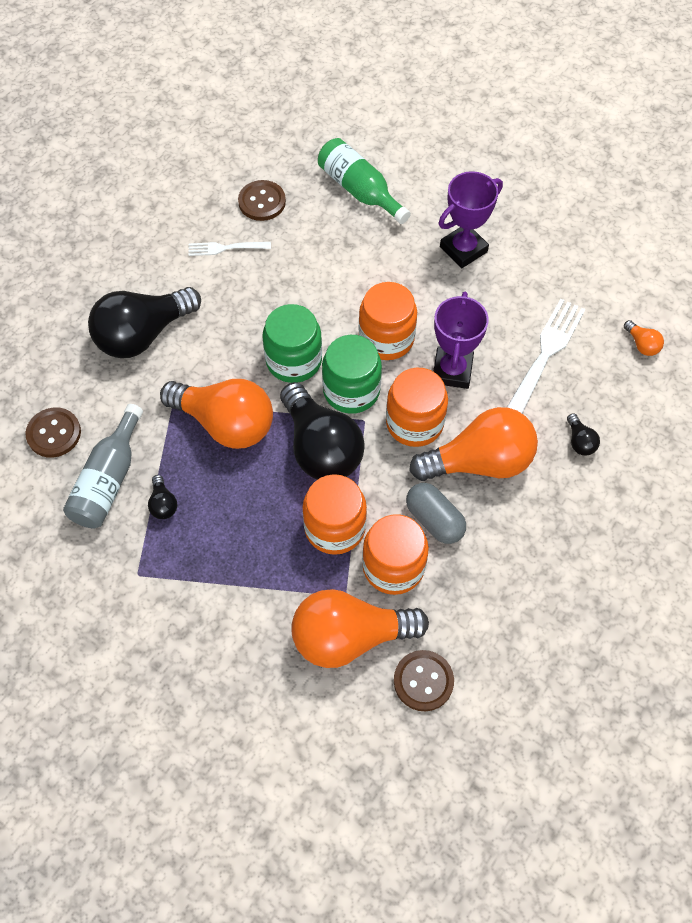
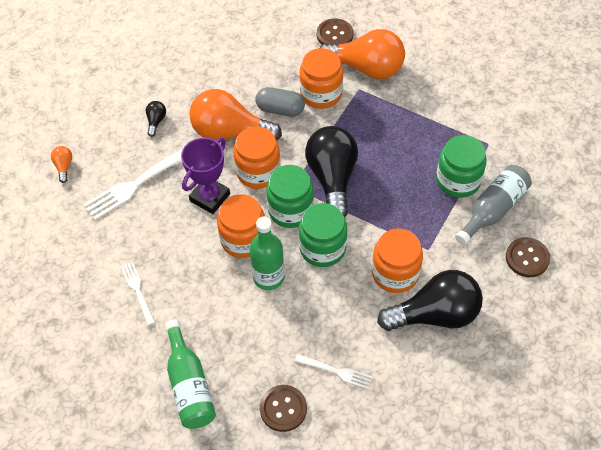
camera: 155 degrees left, 5 degrees down
black light bulb [148,475,177,519] -> green jar [436,135,487,198]
orange light bulb [160,379,273,449] -> none
orange jar [302,474,367,555] -> orange jar moved to [372,229,423,293]
grey capsule [406,483,466,544] -> grey capsule turned 60 degrees counterclockwise [256,87,305,117]
purple trophy [439,171,503,268] -> white fork [121,262,155,326]
none -> green bottle [250,216,284,290]

